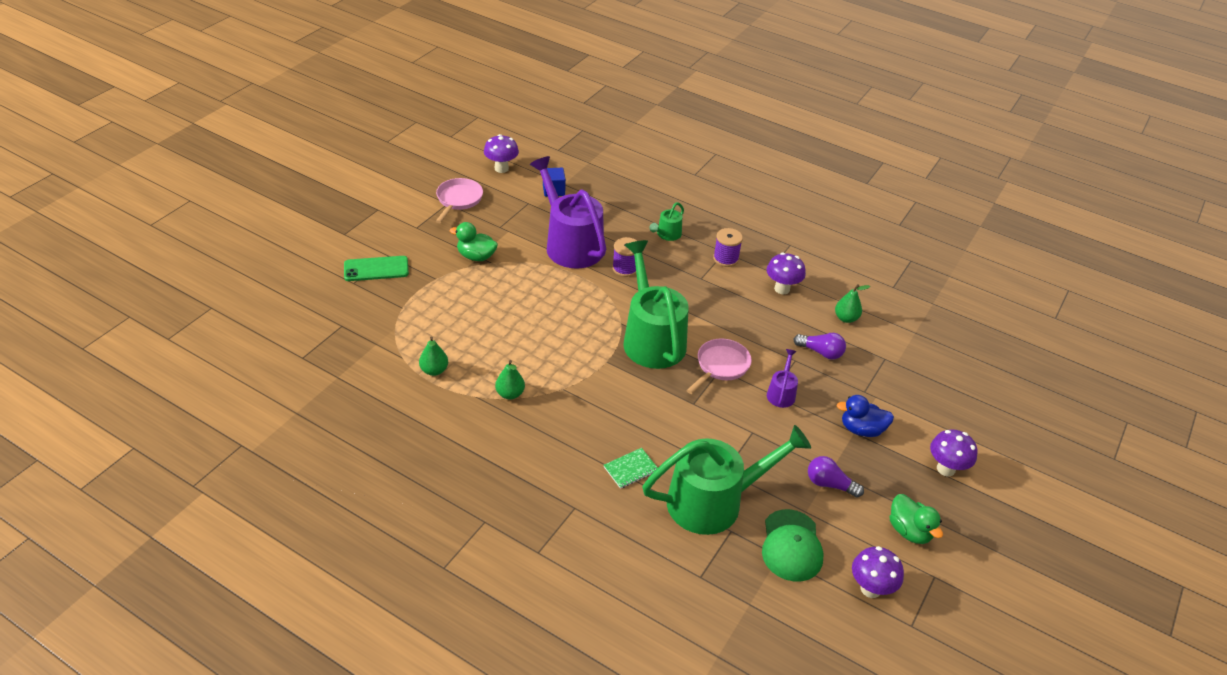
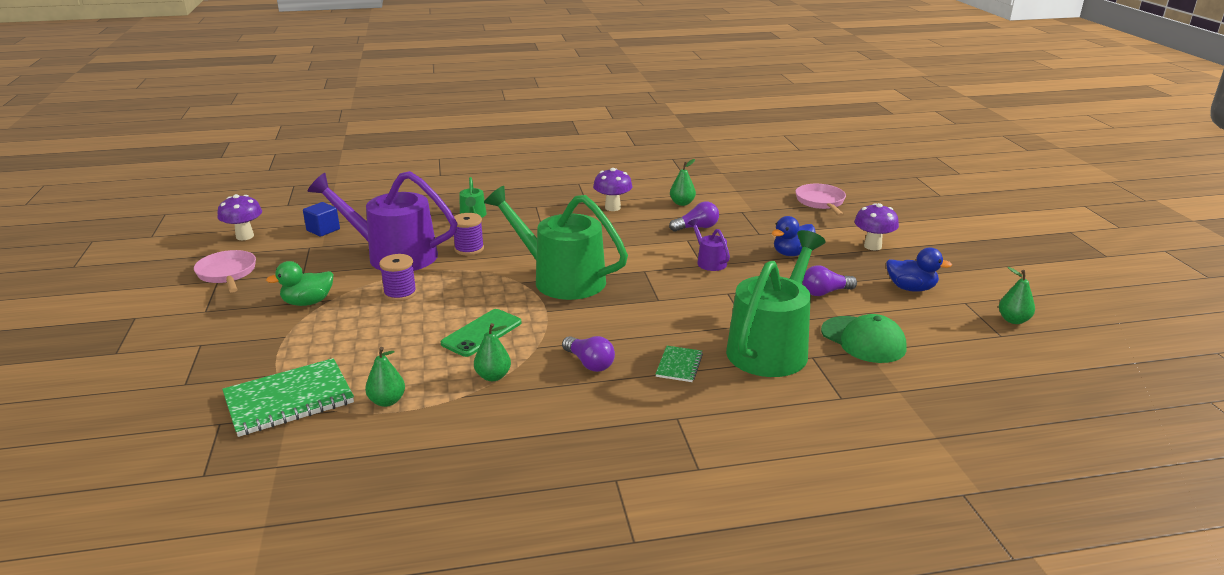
camera: 40 degrees left, 15 degrees down
green phone [344,256,409,281] -> green phone moved to [441,309,522,357]
pink pan [686,339,752,394] -> pink pan moved to [796,184,846,217]
purple spool [713,228,743,267] -> purple spool moved to [379,254,417,301]
purple mushroom [852,546,904,598] -> none
green duck [890,494,943,544] -> blue duck [886,247,952,292]
none -> green notebook [222,358,354,437]
none -> purple light bulb [562,336,615,372]
none -> green pear [999,267,1035,324]

